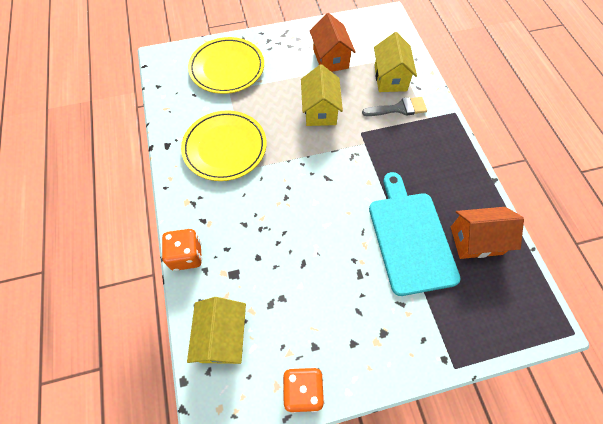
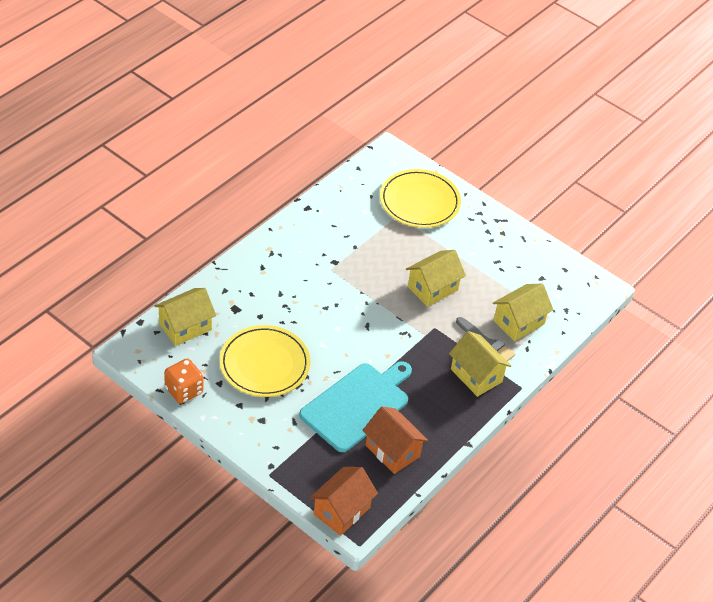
camera: 50 degrees right, 15 degrees down
orange dice [162,229,202,271] -> none
yellow plate [181,110,267,181] -> yellow plate moved to [219,325,310,397]
orange house [310,13,356,72] -> orange house moved to [310,467,378,536]
none -> yellow house [449,331,511,397]

